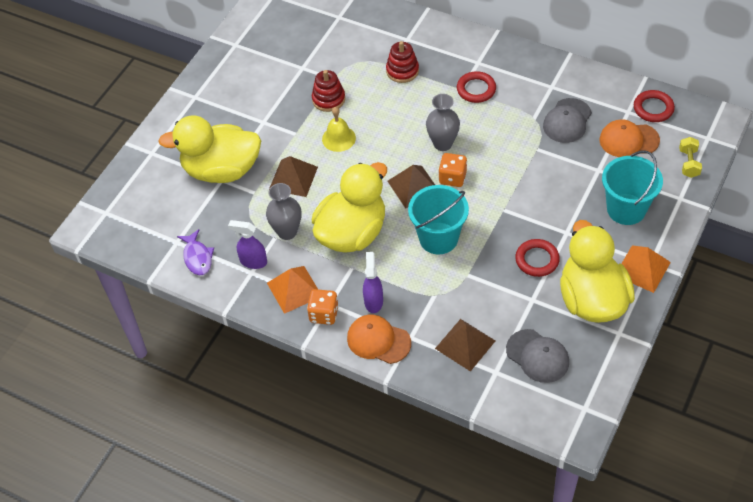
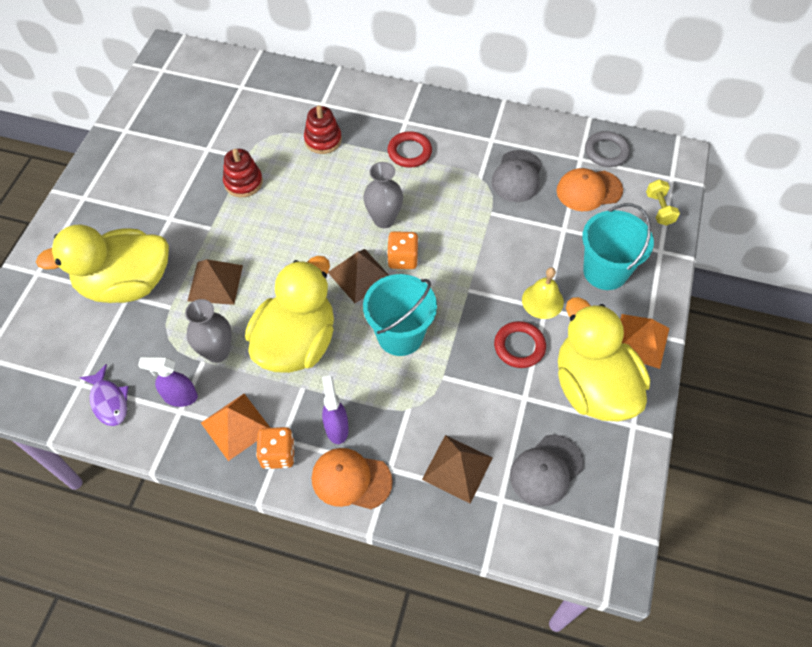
camera: 15 degrees left, 5 degrees up
yellow bell [322,107,356,152] -> yellow bell moved to [522,267,564,319]
grey cap [506,329,569,383] -> grey cap turned 105 degrees clockwise [510,435,584,507]
red ring [634,90,675,122] -> grey ring [585,131,630,167]

